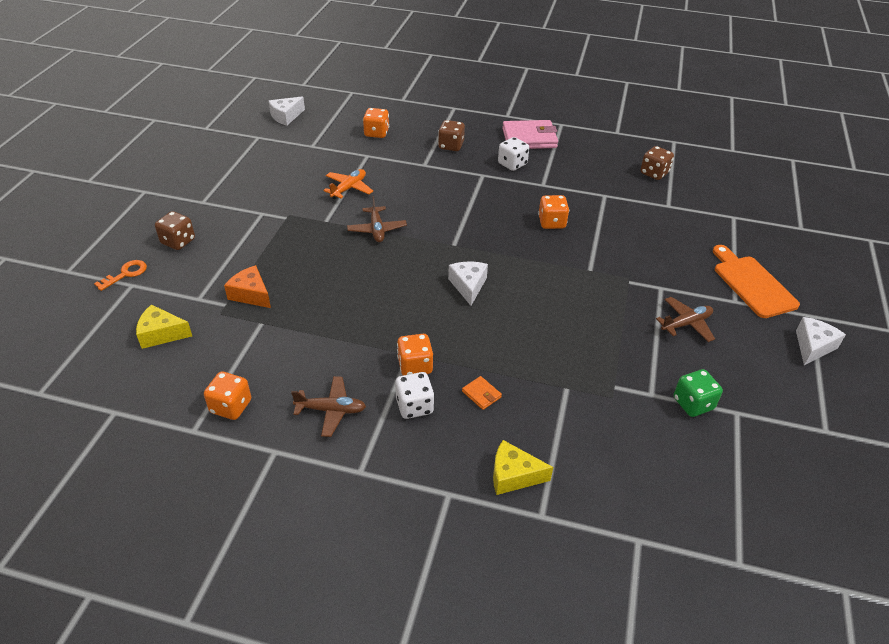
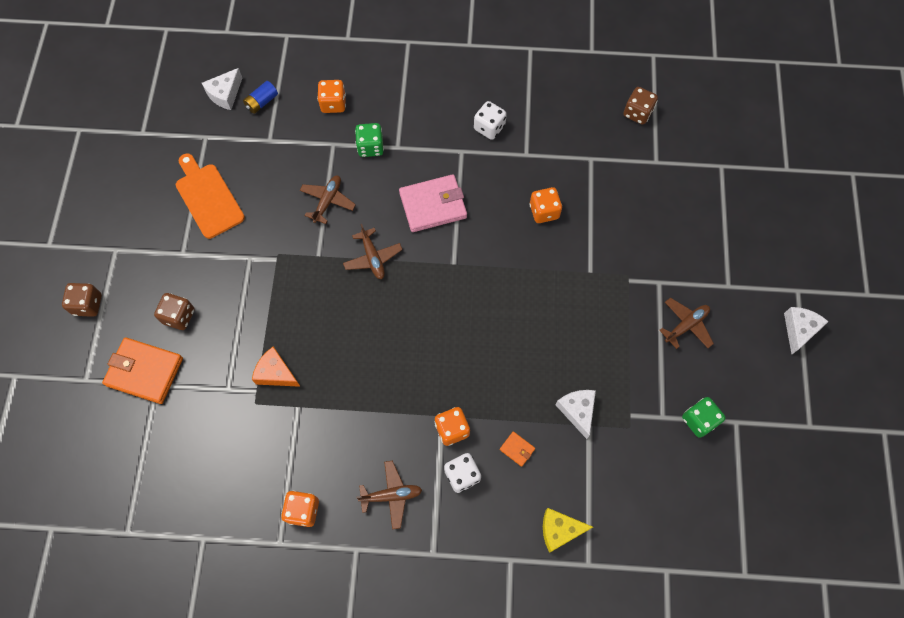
camera: 10 degrees left, 25 degrees up
orange key [94,260,147,291] -> orange wallet [102,337,183,404]
yellow cheese [136,304,192,349] -> none
orange plane [324,169,373,200] -> brown plane [300,176,356,224]
brown dice [438,120,465,151] -> brown dice moved to [62,283,102,317]
white cheese [448,262,488,306] -> white cheese moved to [556,390,596,439]
pink wallet [502,120,558,149] -> pink wallet moved to [399,174,467,232]
orange cutting board [713,245,800,318] -> orange cutting board moved to [176,153,245,239]
none -> blue battery [243,81,278,114]
none -> green dice [355,123,384,157]

